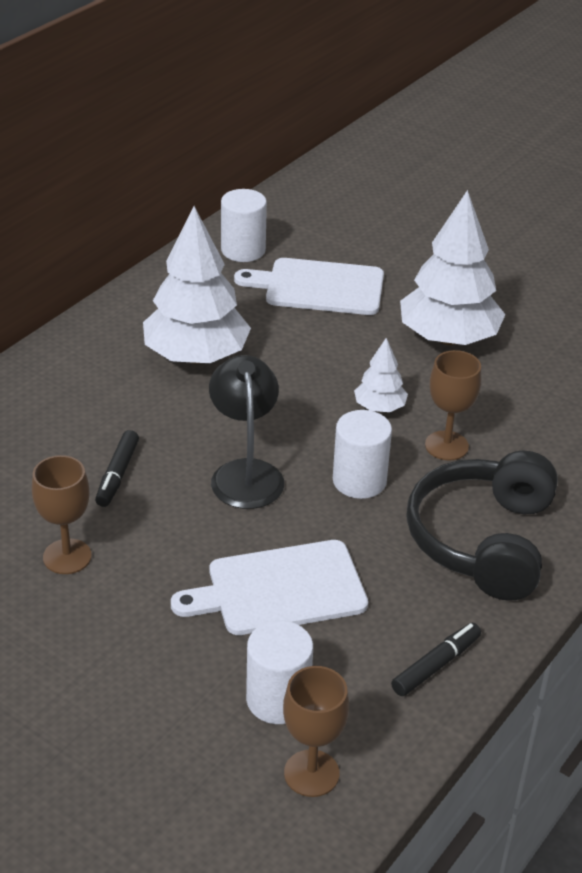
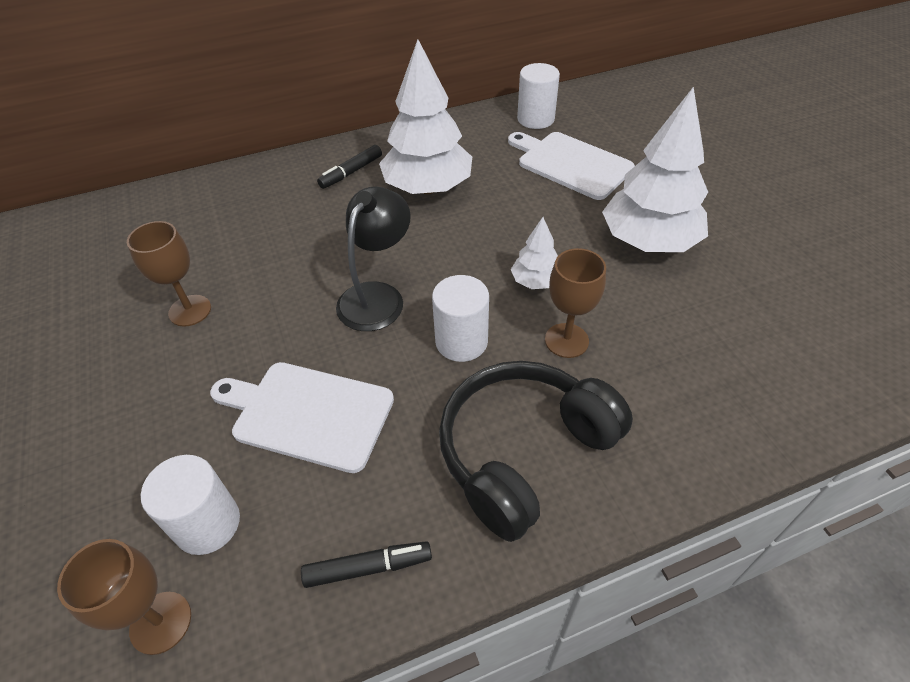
camera: 35 degrees right, 10 degrees up
black marker [95,430,139,507] -> black marker moved to [317,145,382,189]

